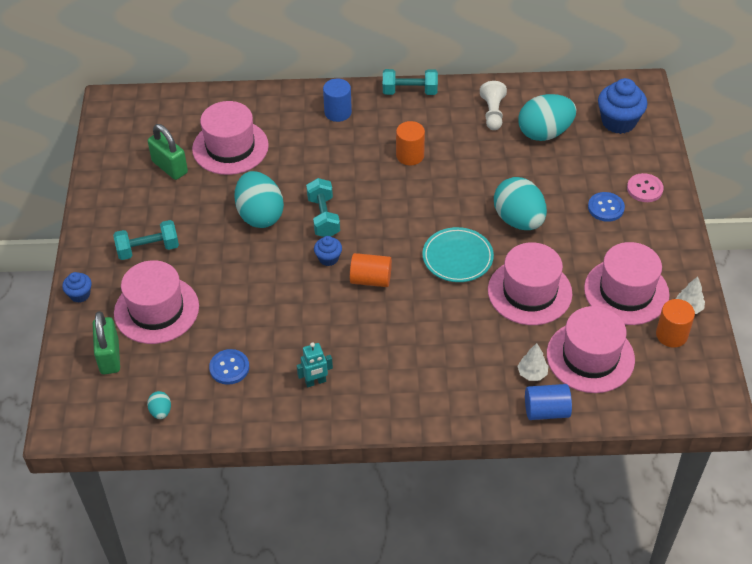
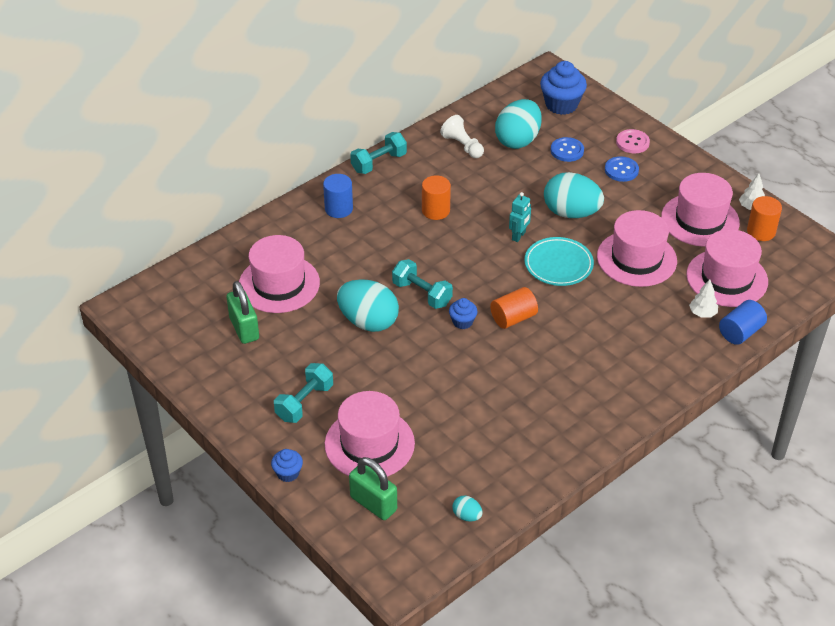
camera: 40 degrees left, 5 degrees down
green padlock [148,124,188,180] -> green padlock turned 60 degrees clockwise [227,281,259,344]
blue button [209,349,249,385] -> blue button moved to [551,137,584,162]
turquoise robot [297,342,333,387] -> turquoise robot moved to [509,192,531,242]

